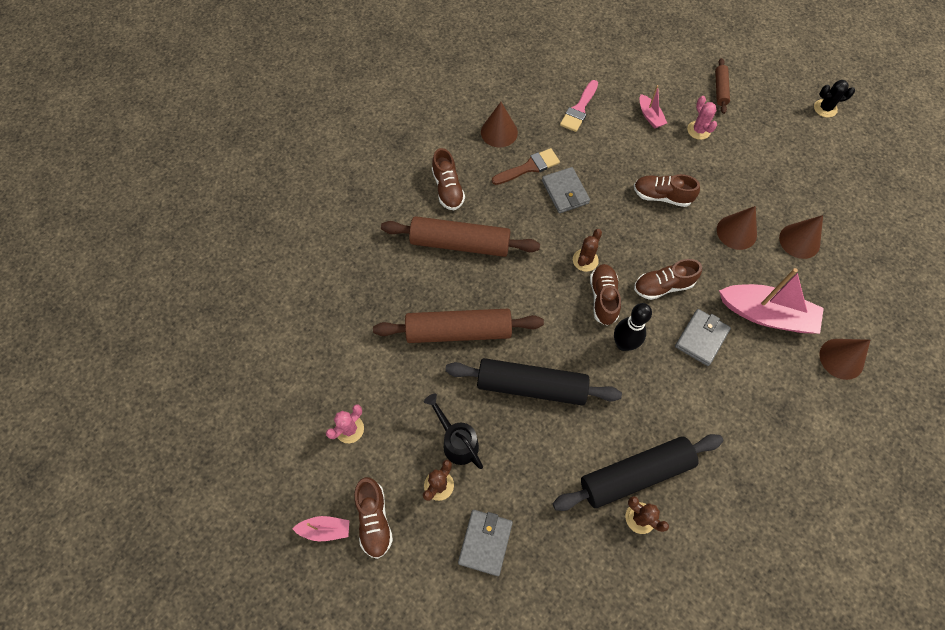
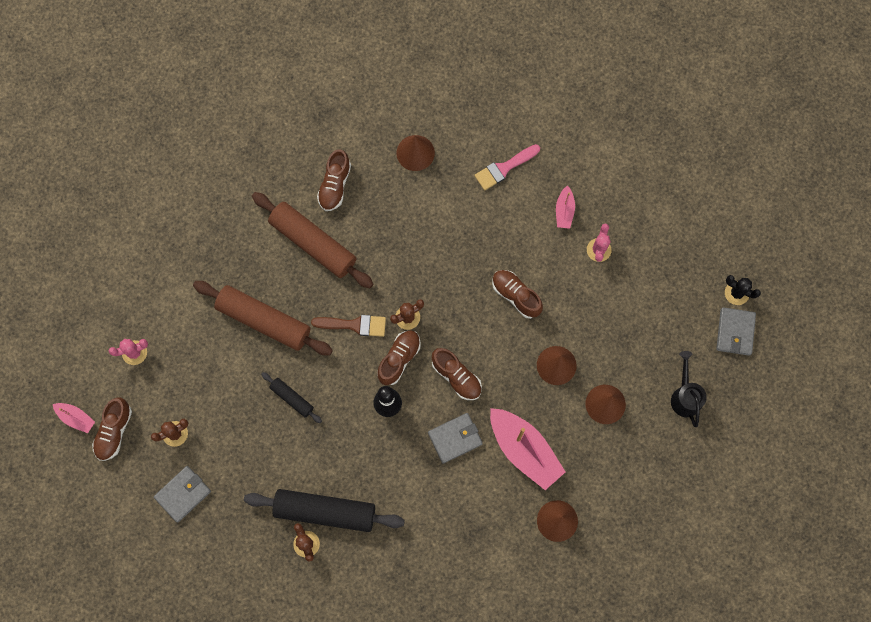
camera: 30 degrees right, 10 degrees up
black watering can [424,394,483,469] -> black watering can moved to [671,351,707,427]
black rolling pin [445,358,622,405] -> black rolling pin [261,372,322,423], size x0.49
brown brush [492,148,560,185] -> brown brush moved to [311,315,386,337]
grey wallet [542,167,590,213] -> grey wallet moved to [716,307,756,356]
brown shoe [634,259,702,300] -> brown shoe turned 150 degrees counterclockwise [432,348,482,400]
brown rolling pin [715,58,730,114] -> none

